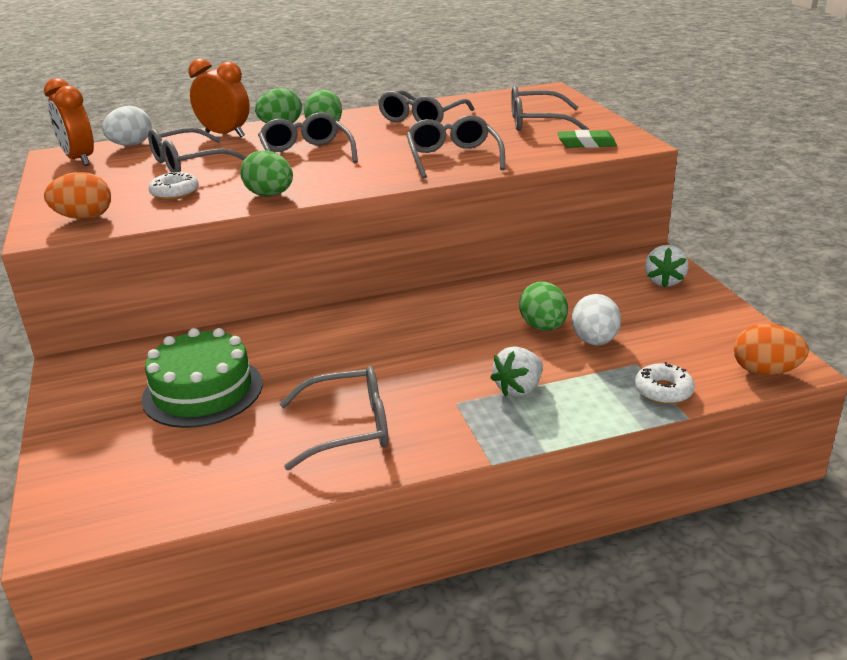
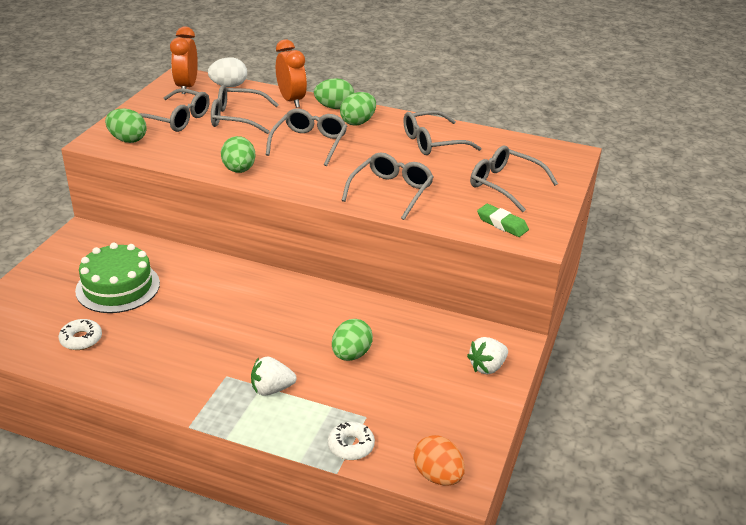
camera: 35 degrees right, 5 degrees up
orange egg [44,172,111,219] -> green egg [105,109,147,143]
white donut [149,172,199,200] -> white donut moved to [59,319,102,350]
grey glasses [280,366,389,470] -> grey glasses moved to [139,88,210,132]
white egg [572,294,621,346] -> none

